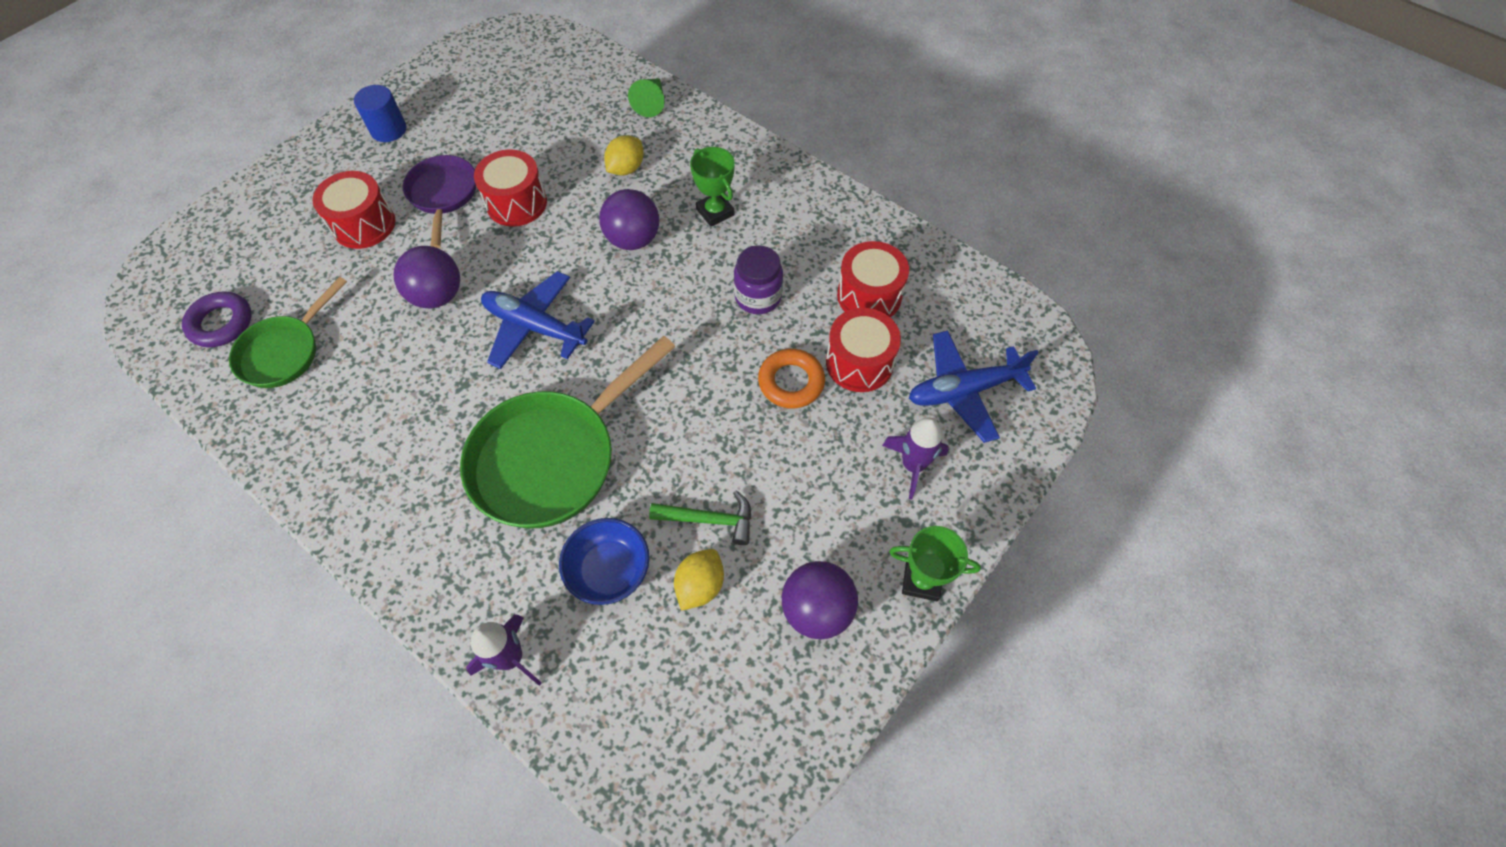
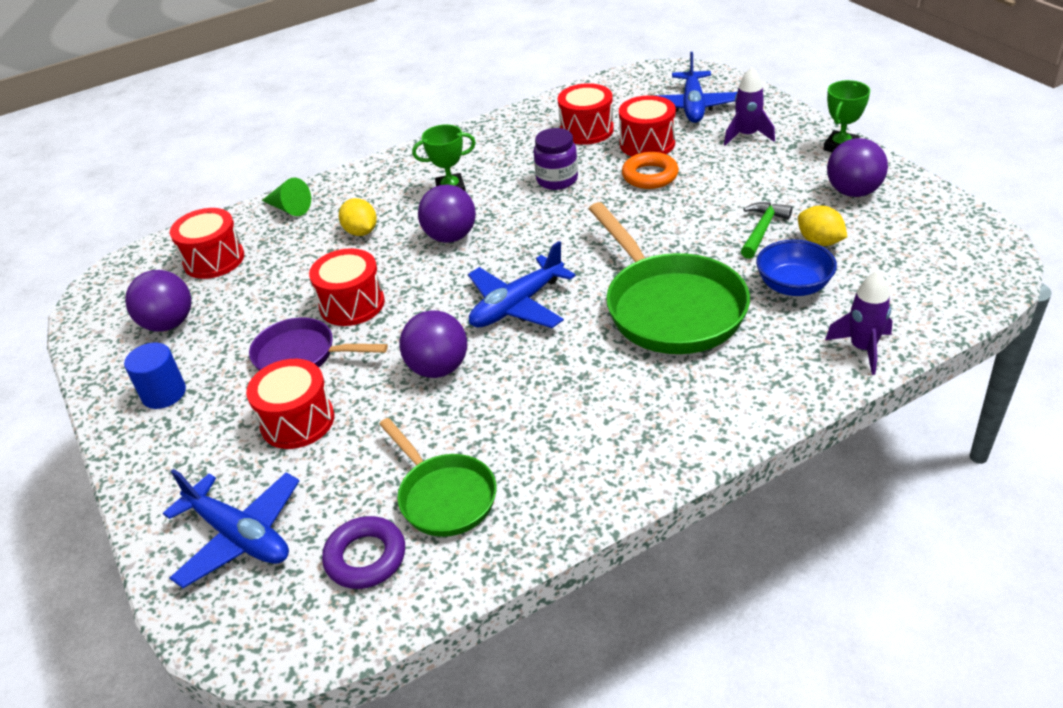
camera: 65 degrees left, 20 degrees down
none -> purple ball [125,270,191,332]
none -> blue plane [163,469,299,588]
none -> red drum [170,208,244,279]

